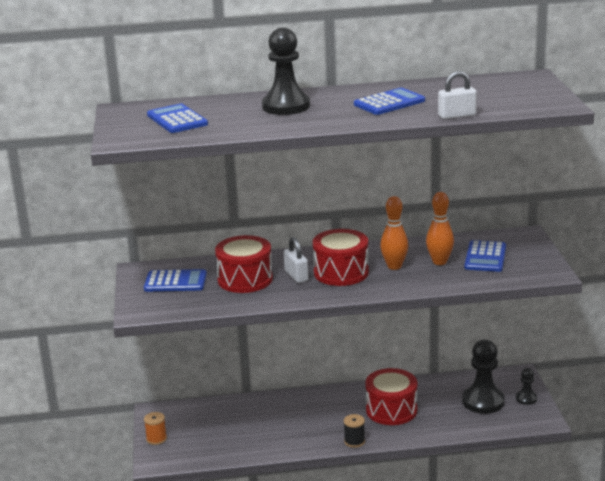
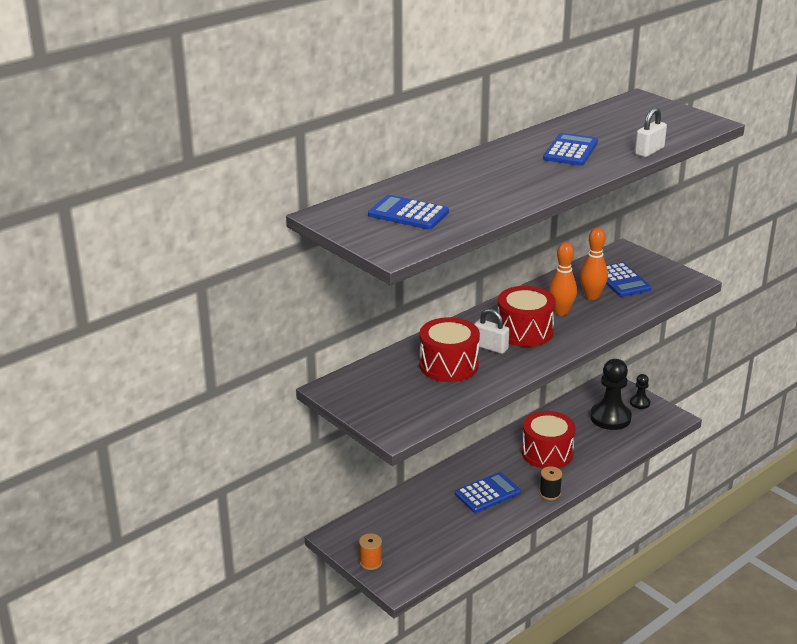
camera: 35 degrees left, 5 degrees up
blue calculator [144,269,207,292] -> blue calculator moved to [455,472,521,513]
black pawn [262,27,310,115] -> none

